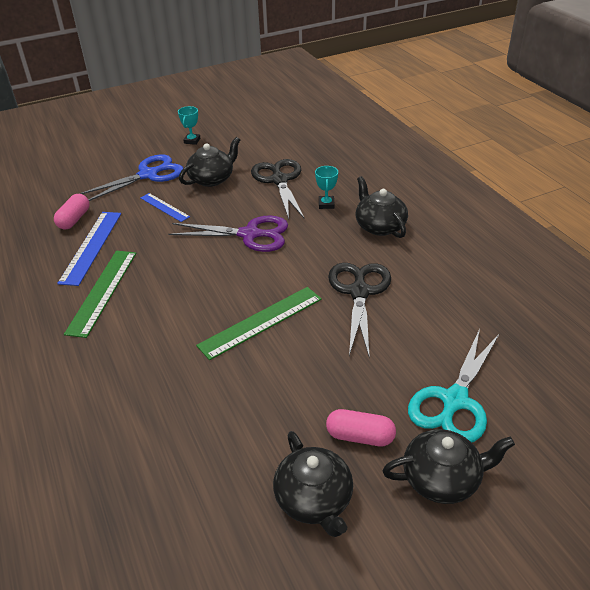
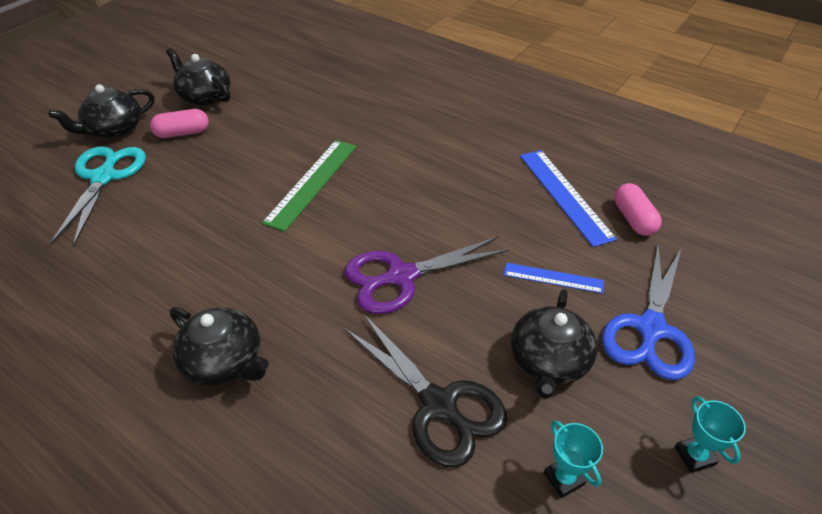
camera: 150 degrees right, 5 degrees up
green ruler [64,251,136,338] -> none
turquoise trophy [315,166,338,209] -> turquoise trophy moved to [544,420,603,498]
black scissors [328,263,391,359] -> none

